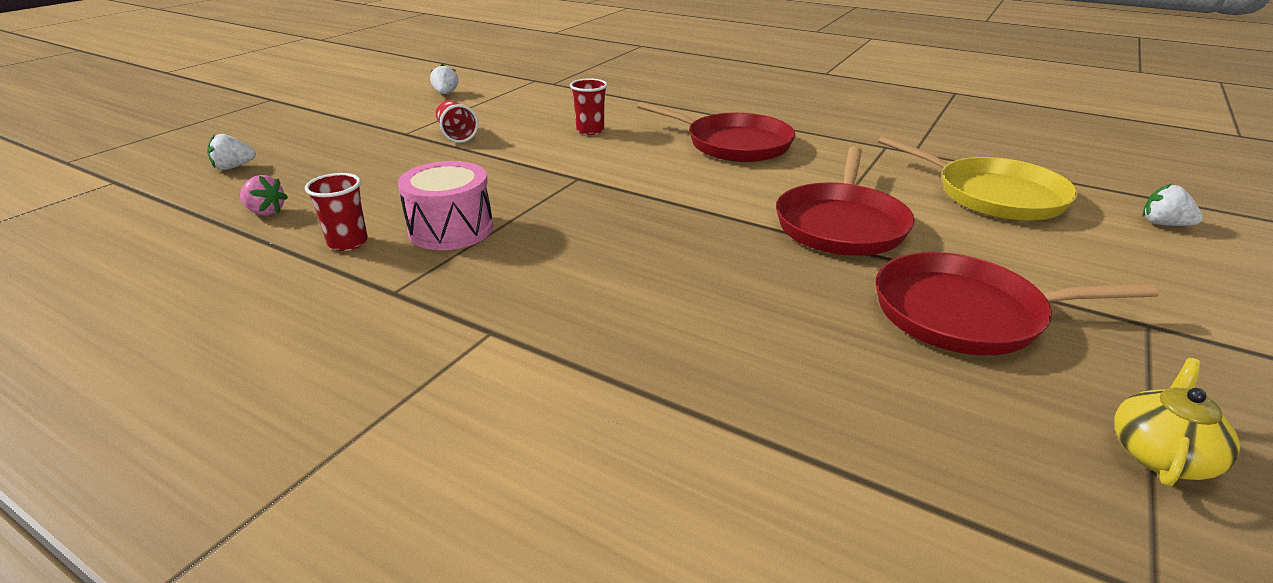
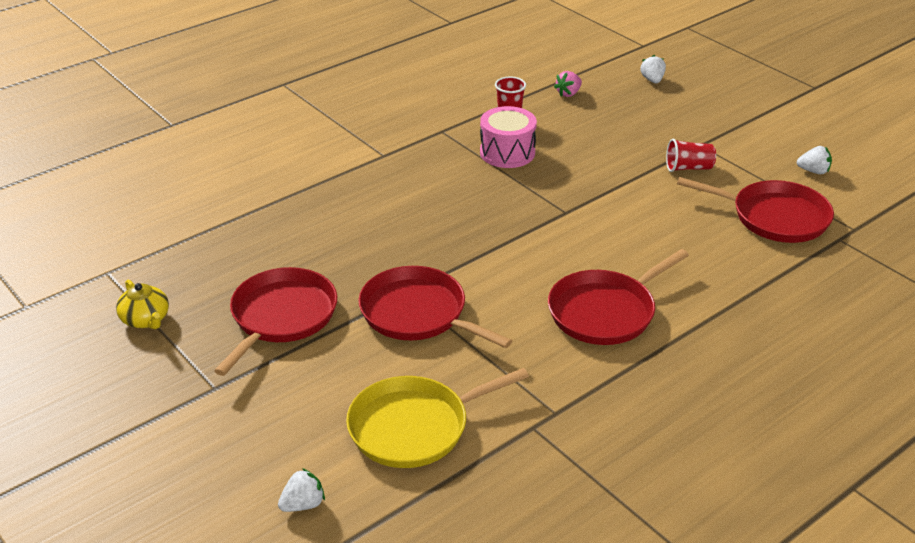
camera: 110 degrees right, 5 degrees up
red cup [570,79,608,135] -> none
none -> red pan [677,177,834,243]

